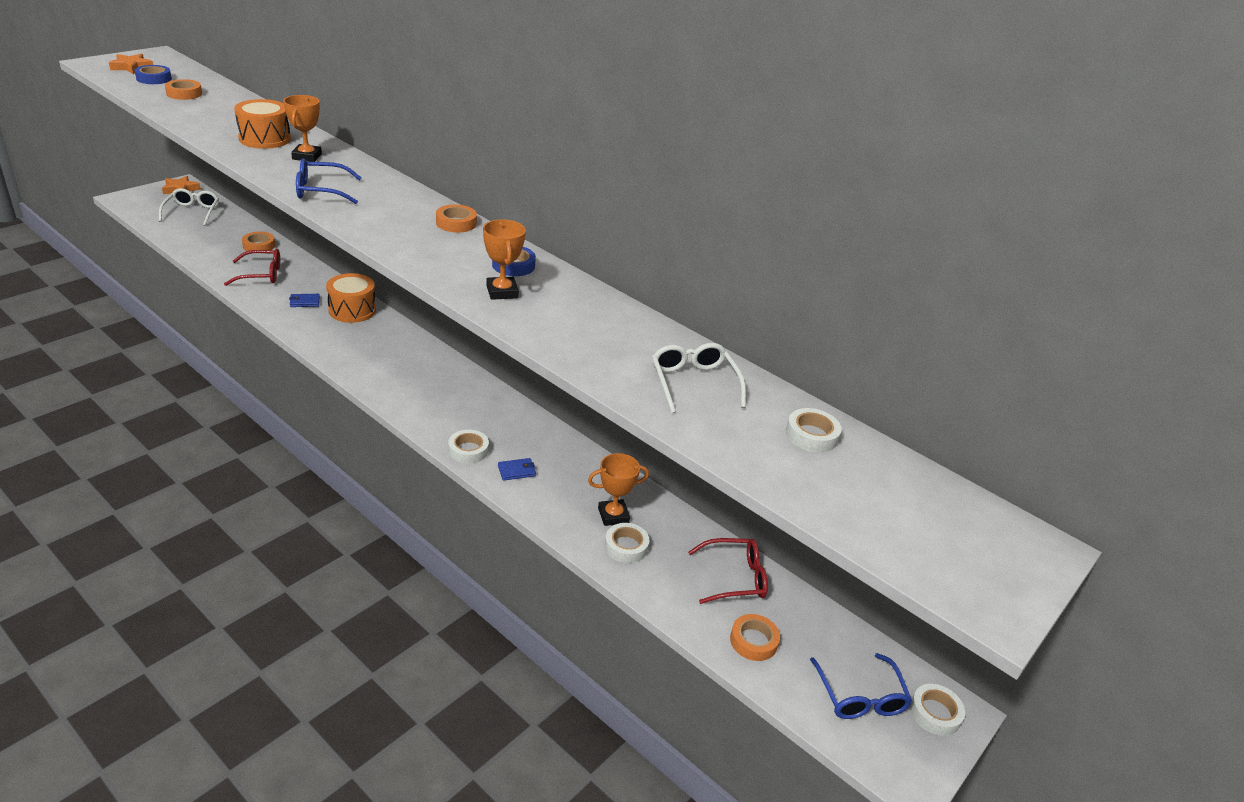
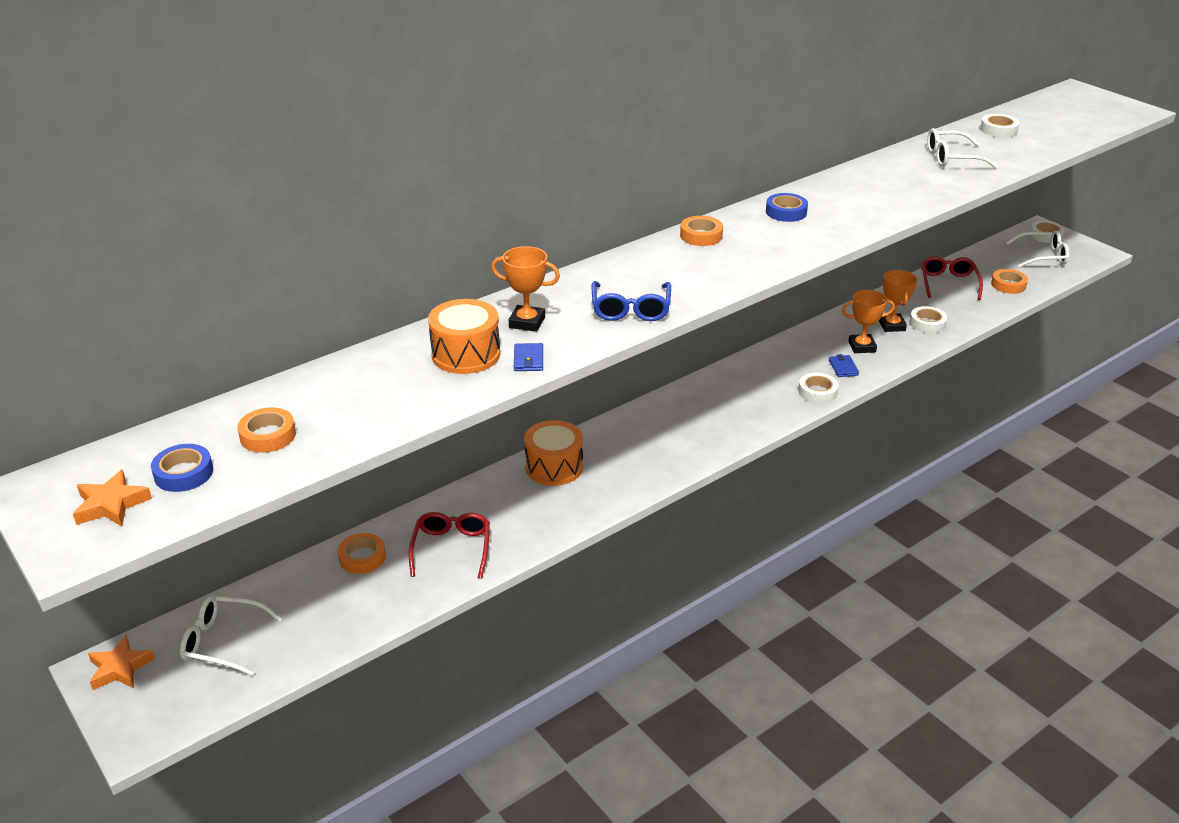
camera: 75 degrees left, 0 degrees up
blue wallet [289,294,320,307] -> blue wallet moved to [514,343,543,371]
orange trophy [483,219,526,300] -> orange trophy moved to [842,290,895,353]
blue glasses [810,653,912,719] -> white glasses [1006,230,1069,268]

